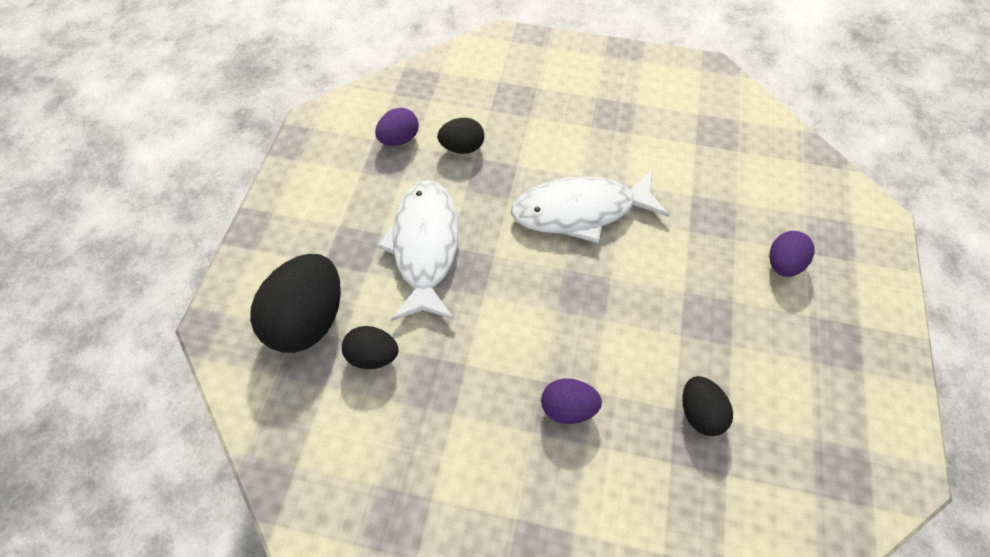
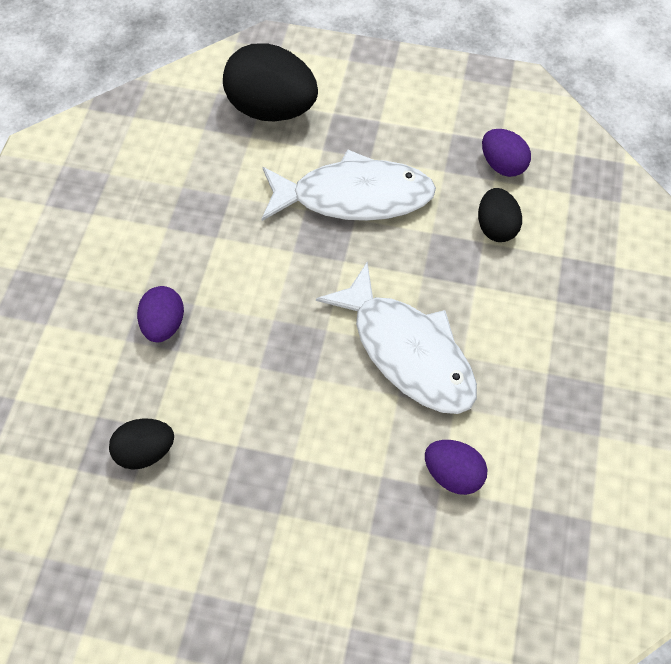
camera: 90 degrees right, 0 degrees up
black egg [342,326,399,369] -> none
white fish [511,171,669,243] -> white fish turned 150 degrees clockwise [316,262,477,414]
purple egg [769,231,814,277] -> purple egg moved to [425,440,488,495]

